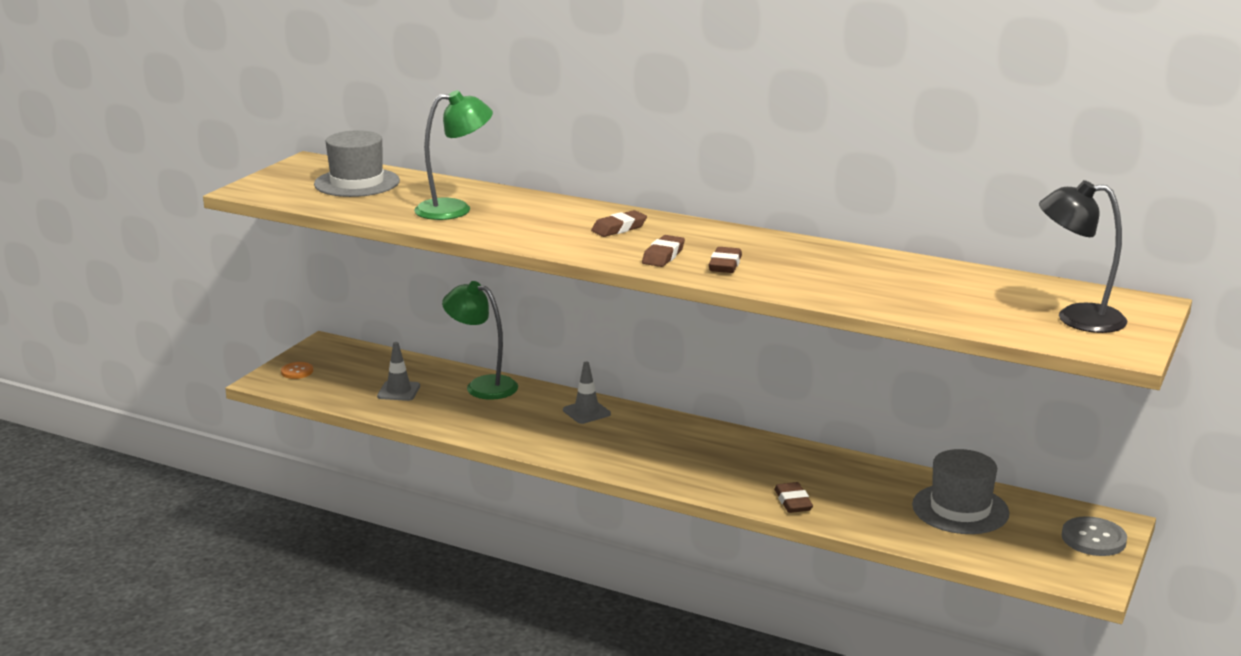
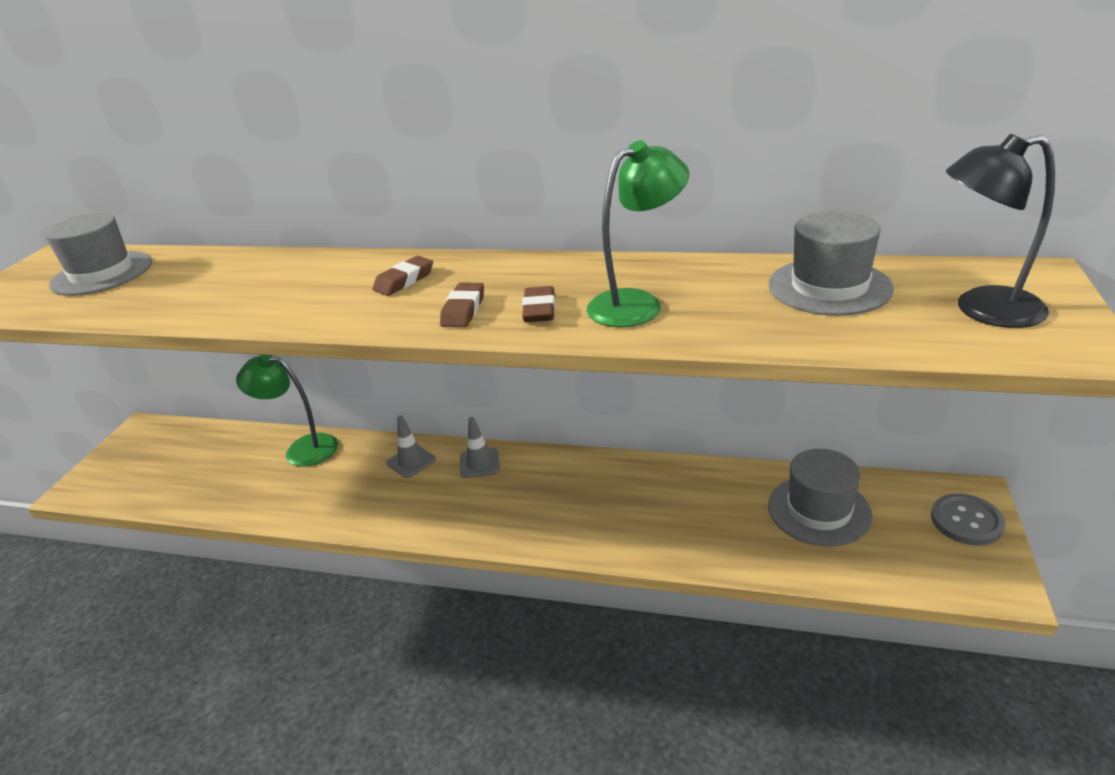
camera: 10 degrees left, 10 degrees up
orange button [281,362,313,379] -> none
grey traffic cone [377,342,420,401] -> grey traffic cone moved to [460,417,500,478]
green lamp [414,90,493,220] -> green lamp moved to [587,140,689,327]
brown eraser [774,482,813,513] -> none
none -> grey hat [768,211,894,316]

